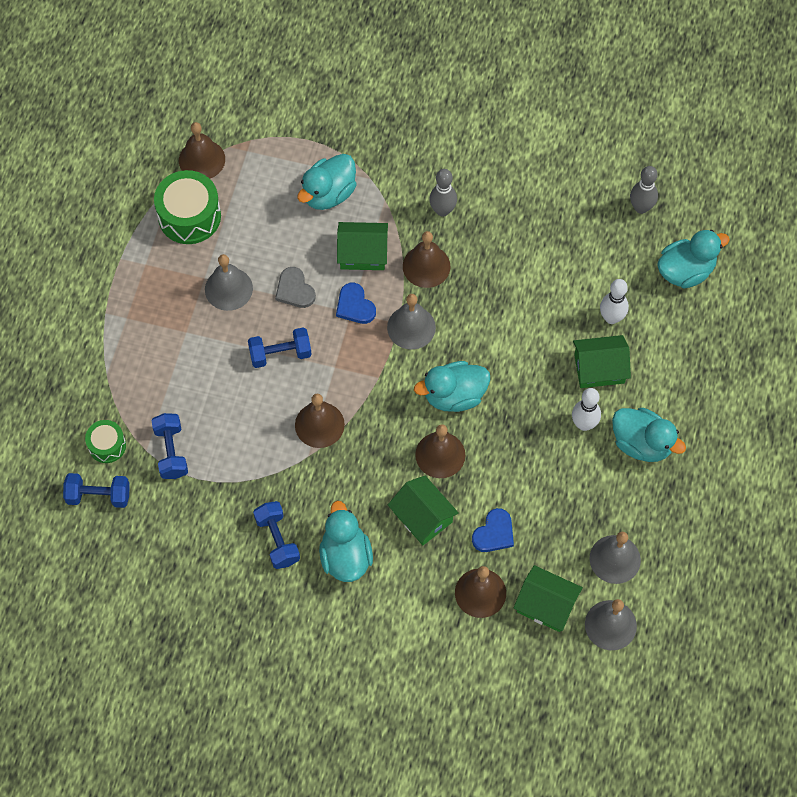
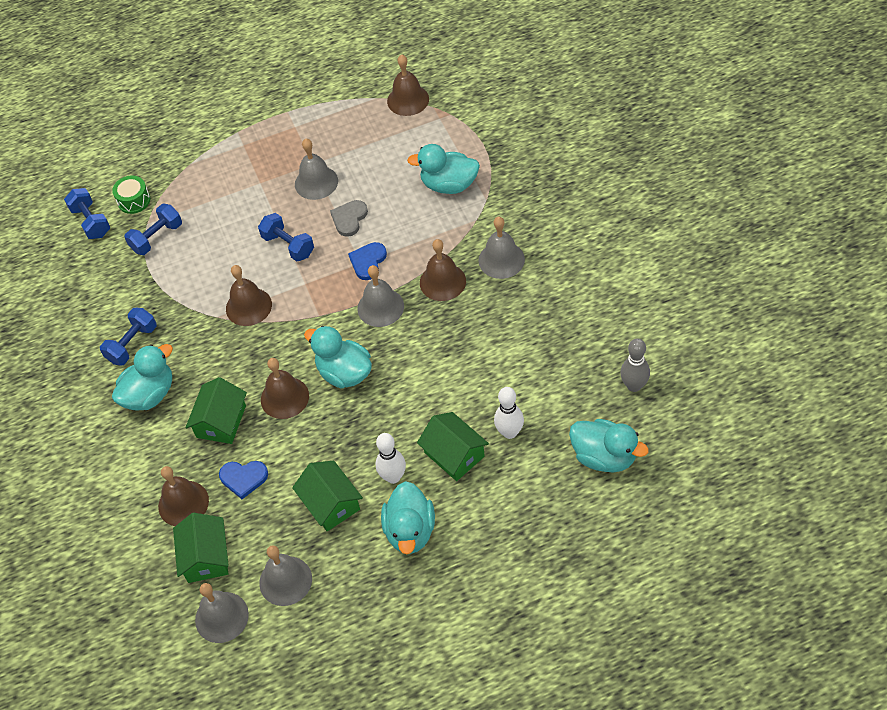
camera: 60 degrees right, 10 degrees down
green drum [154,170,221,244] -> none
green house [337,222,388,270] -> green house moved to [292,461,363,532]
grey bowling pin [429,169,457,217] -> grey bell [478,217,525,279]

